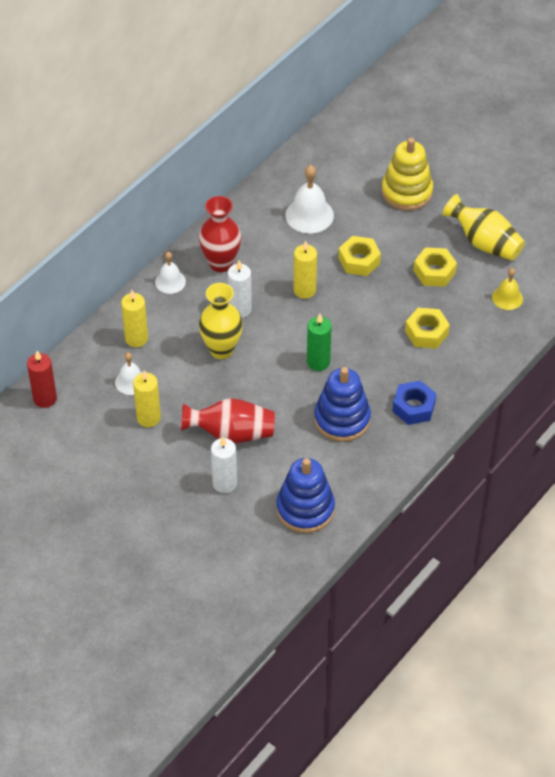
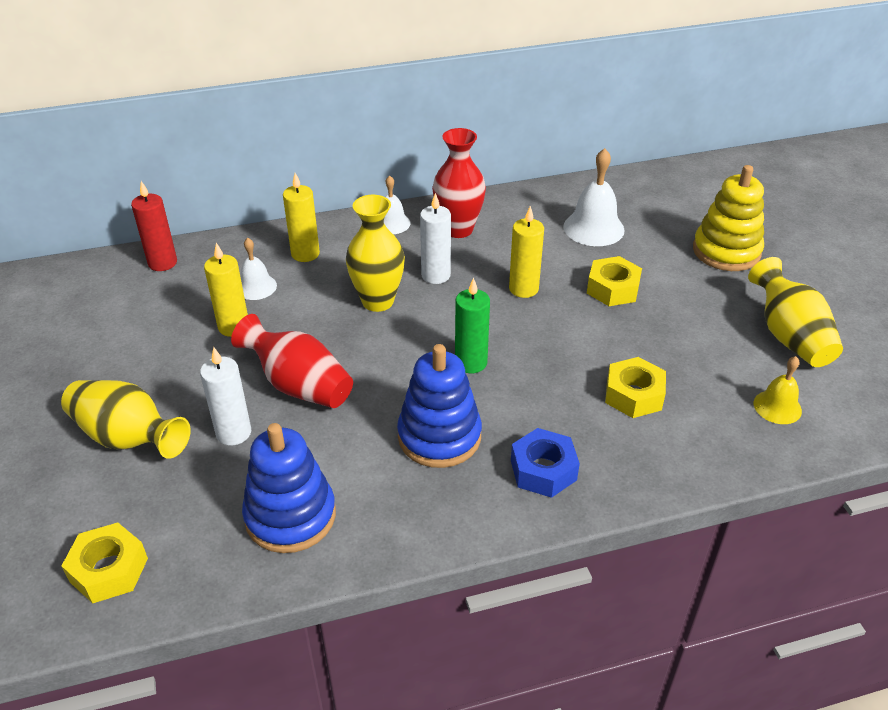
camera: 35 degrees right, 10 degrees down
yellow nut [414,247,457,287] -> yellow nut moved to [62,522,148,603]
none -> yellow vase [61,380,191,459]

